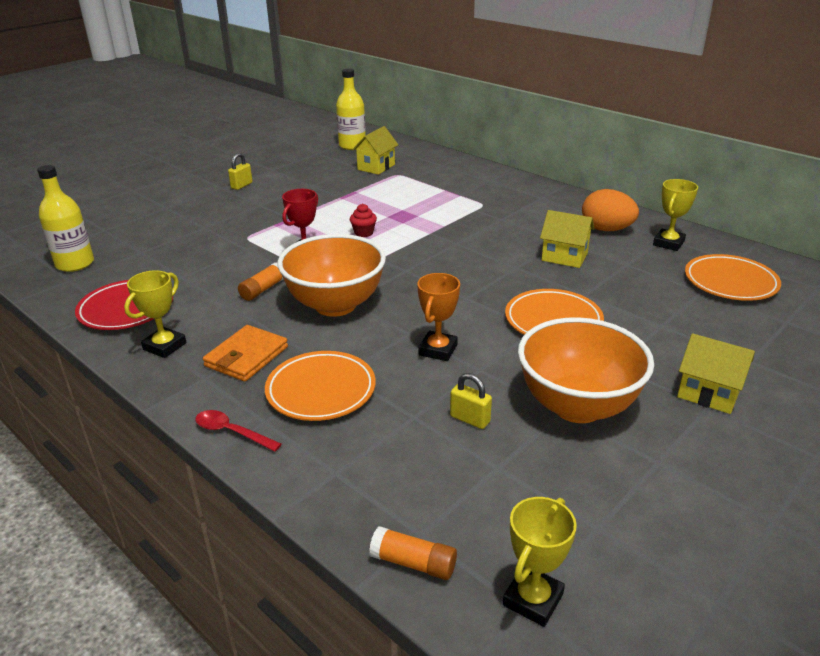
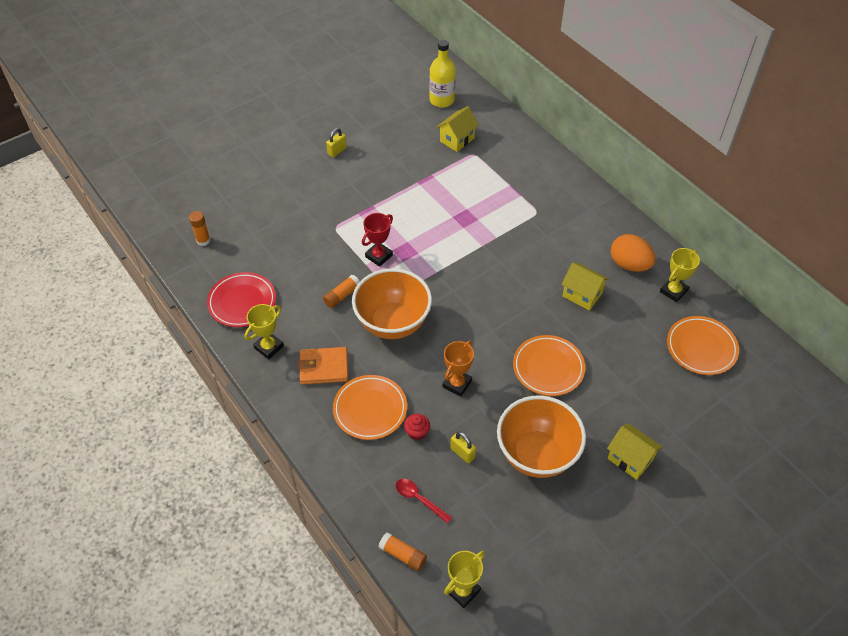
camera: 10 degrees right, 20 degrees up
yellow bottle [37,165,94,272] -> orange glue stick [189,211,210,246]
red spoon [195,410,282,452] -> red spoon moved to [396,479,452,523]
orange wallet [203,325,288,381] -> orange wallet turned 45 degrees clockwise [298,347,348,385]
red cupcake [350,204,377,237] -> red cupcake moved to [404,414,430,441]

